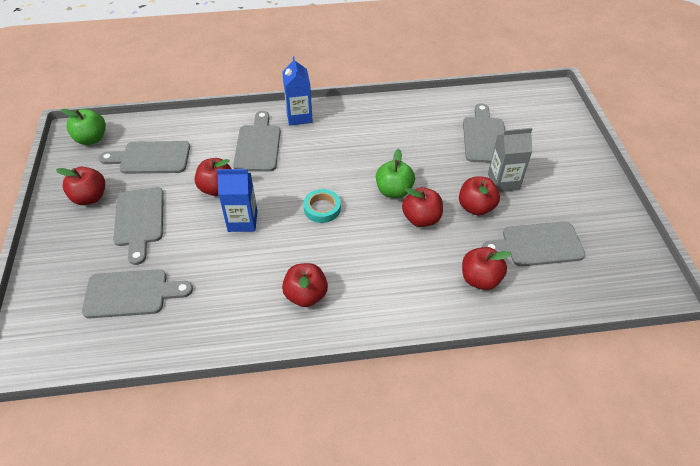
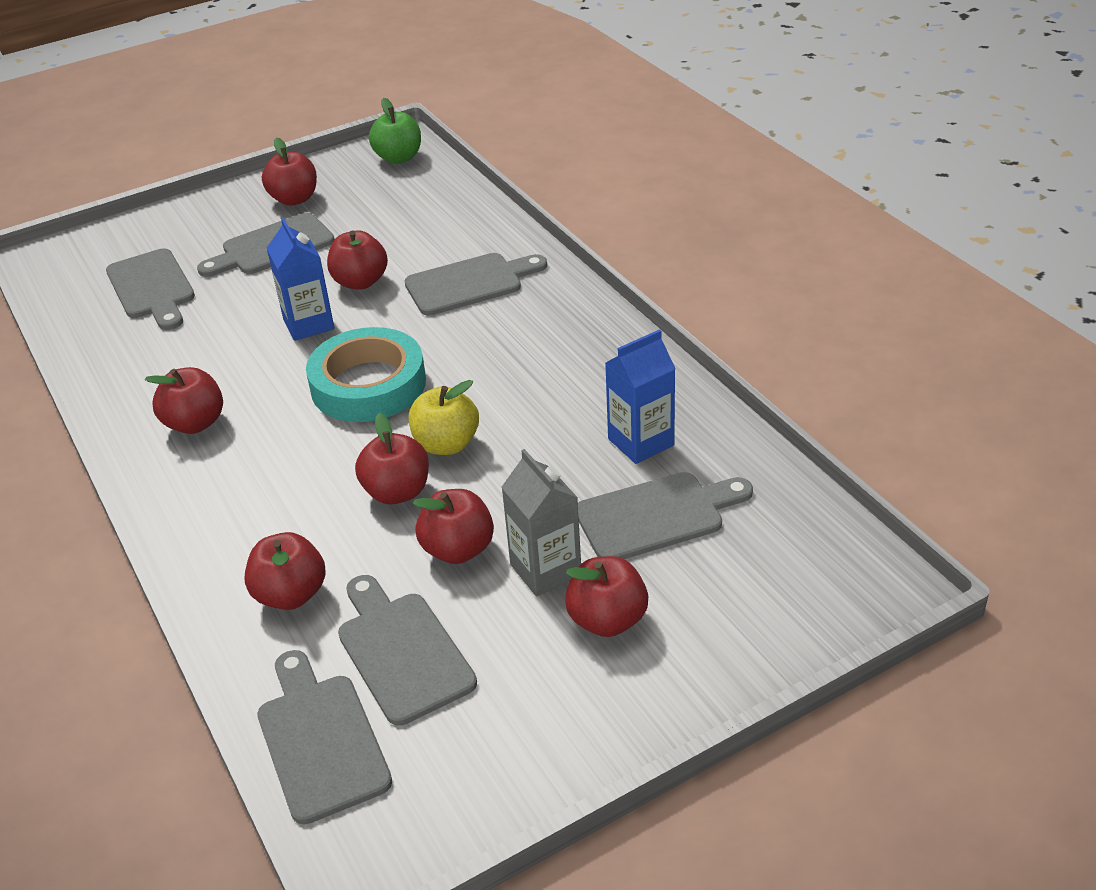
camera: 70 degrees right, 10 degrees down
grey cutting board [99,141,190,174] -> grey cutting board moved to [257,650,392,825]
blue carton [282,56,313,126] -> blue carton moved to [605,329,676,464]
turquoise tape [304,189,341,223] -> turquoise tape [306,327,426,422], size x1.88
green apple [376,149,415,198] -> yellow apple [409,380,479,455]
none -> red apple [565,556,648,637]

